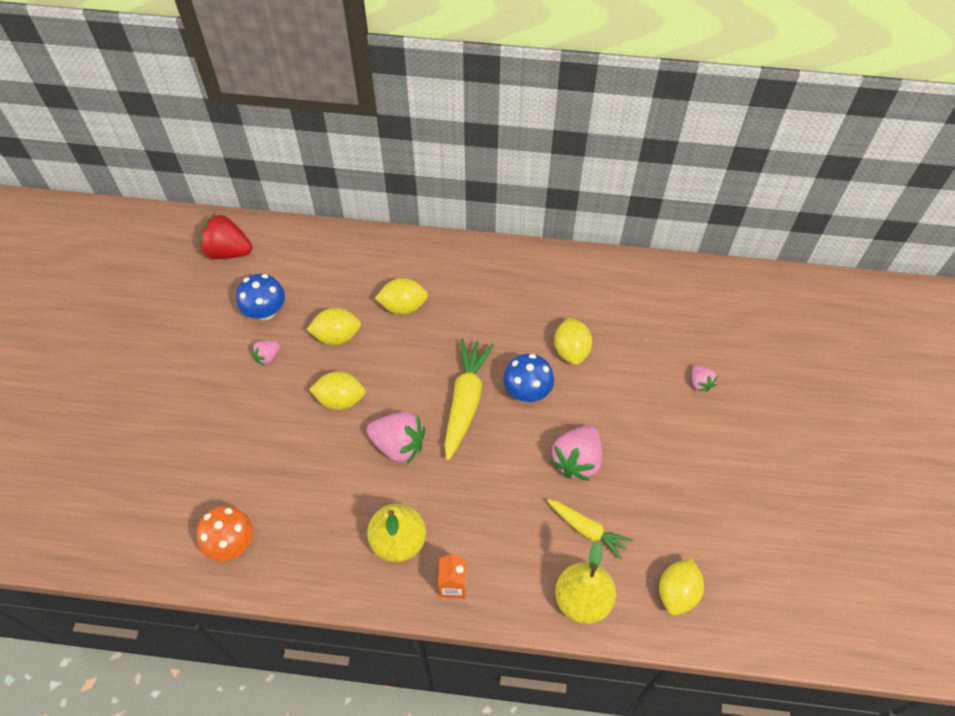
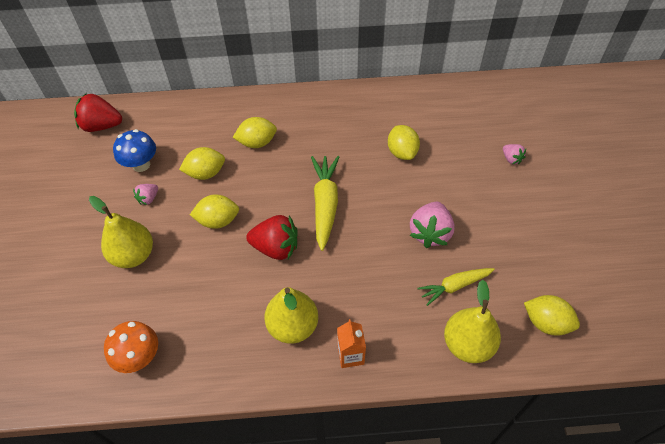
camera: 10 degrees left, 5 degrees down
pink strawberry [367,412,425,464] -> red strawberry [246,215,298,260]
blue mushroom [503,354,554,402] -> none
yellow carrot [547,499,633,560] -> yellow carrot turned 135 degrees clockwise [417,268,495,306]
yellow lemon [659,558,704,615] -> yellow lemon turned 75 degrees counterclockwise [524,295,580,336]
none -> yellow pear [89,196,153,268]

